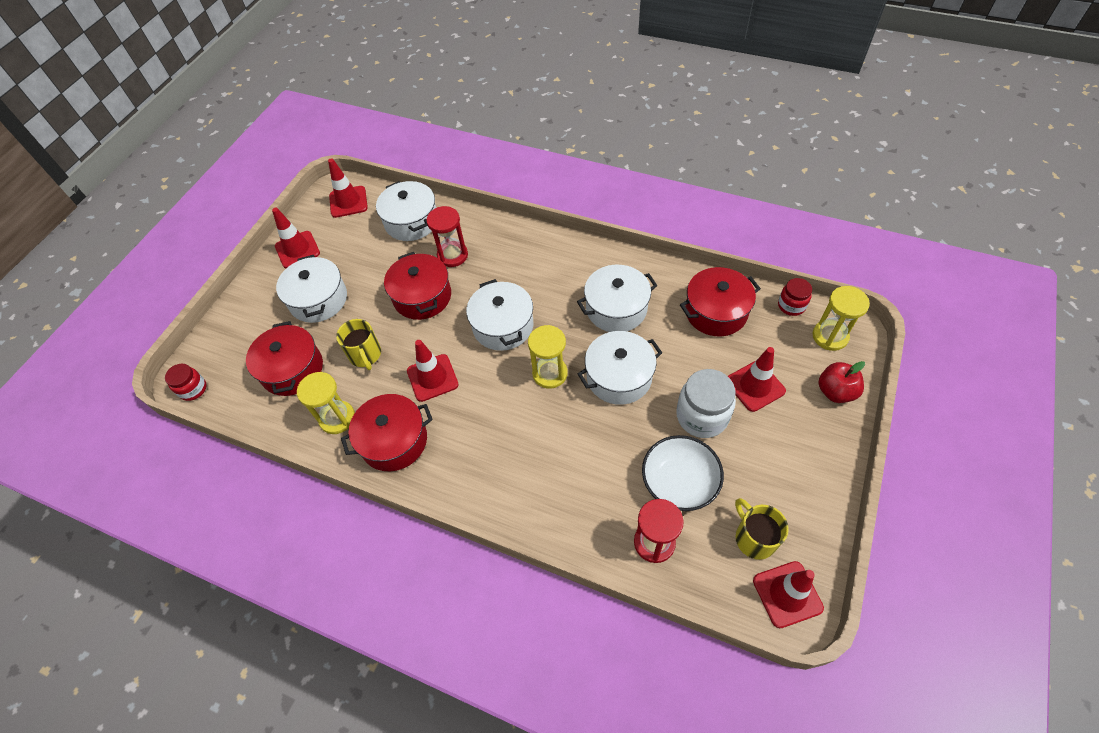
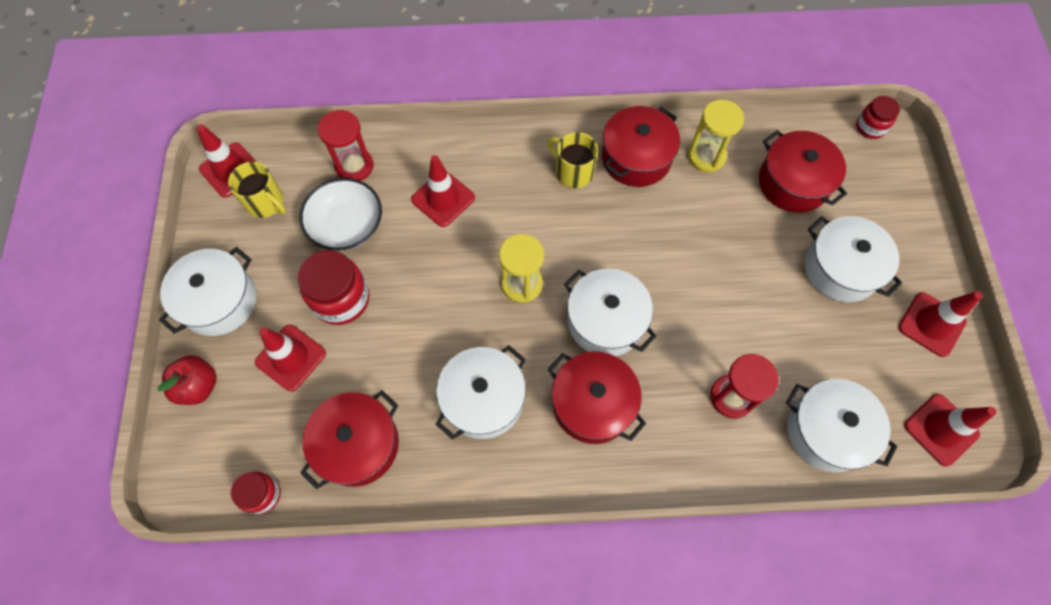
camera: 150 degrees right, 10 degrees up
yellow mug [336,319,381,370] -> yellow mug moved to [547,132,598,188]
red pot [384,252,451,320] -> red pot moved to [548,352,646,444]
red traffic cone [407,340,459,402] -> red traffic cone moved to [411,155,475,227]
white pot [578,331,662,405] -> white pot moved to [159,247,256,336]
white jar [676,369,736,438] -> red jar [297,250,369,325]
yellow hourglass [812,286,870,351] -> none

